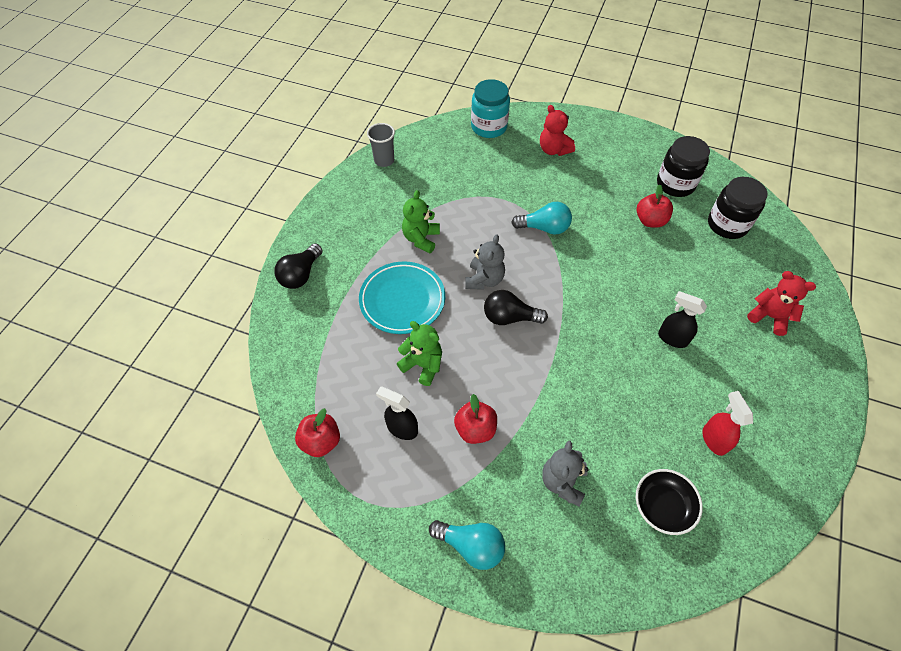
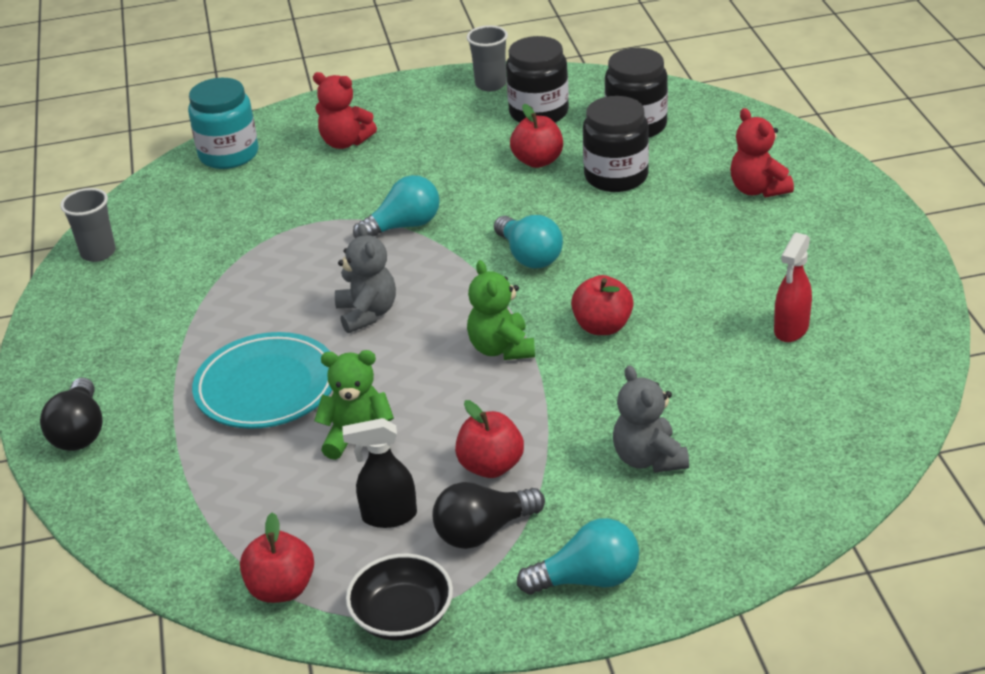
camera: 30 degrees left, 20 degrees down
green teddy bear [402,190,440,253] -> green teddy bear moved to [467,260,535,360]
black light bulb [484,290,548,325] -> black light bulb moved to [432,482,545,549]
black bowl [636,469,703,535] -> black bowl moved to [346,554,453,640]
black spray bottle [658,291,707,348] -> none
red spray bottle [702,391,753,456] -> red spray bottle turned 105 degrees counterclockwise [774,233,812,342]
red teddy bear [747,271,816,336] -> red teddy bear turned 120 degrees counterclockwise [730,108,794,197]
none -> grey cup [467,25,508,91]
none -> turquoise light bulb [494,215,563,269]
none -> red apple [571,275,634,335]
none -> black jar [583,96,649,192]

